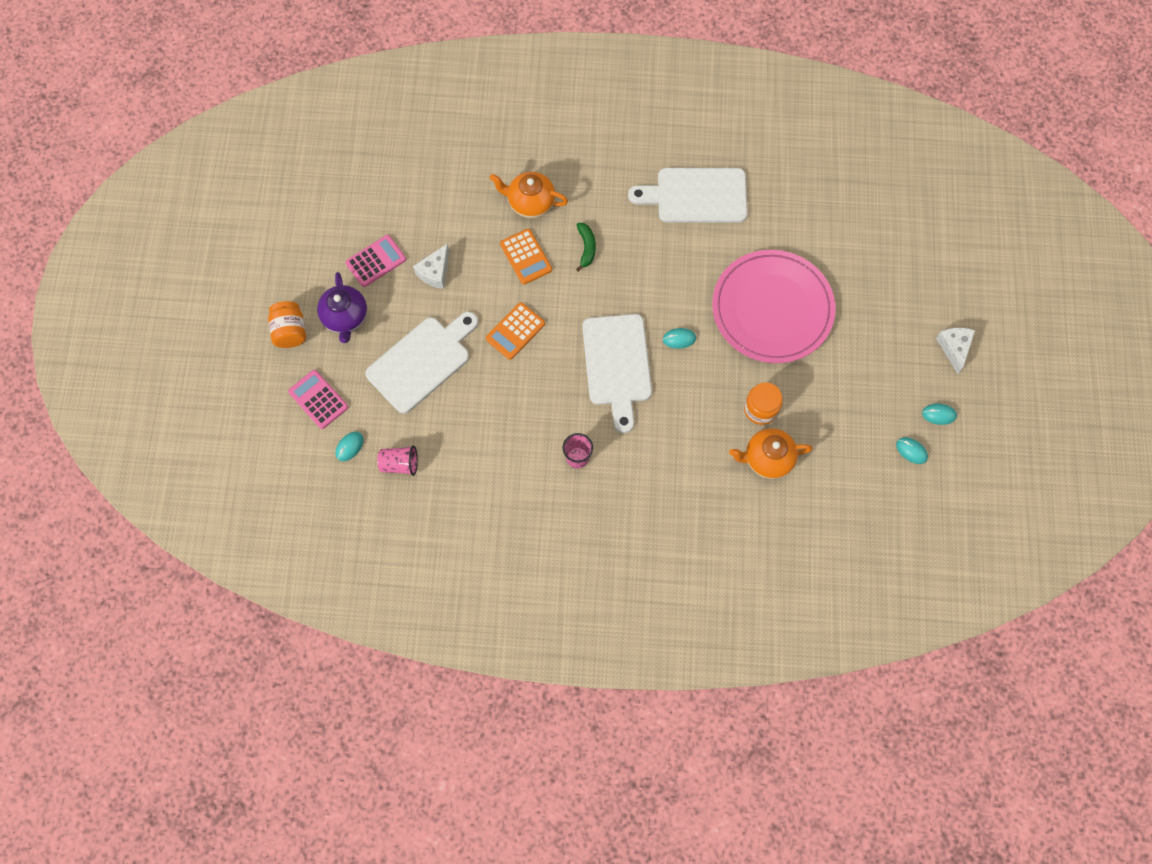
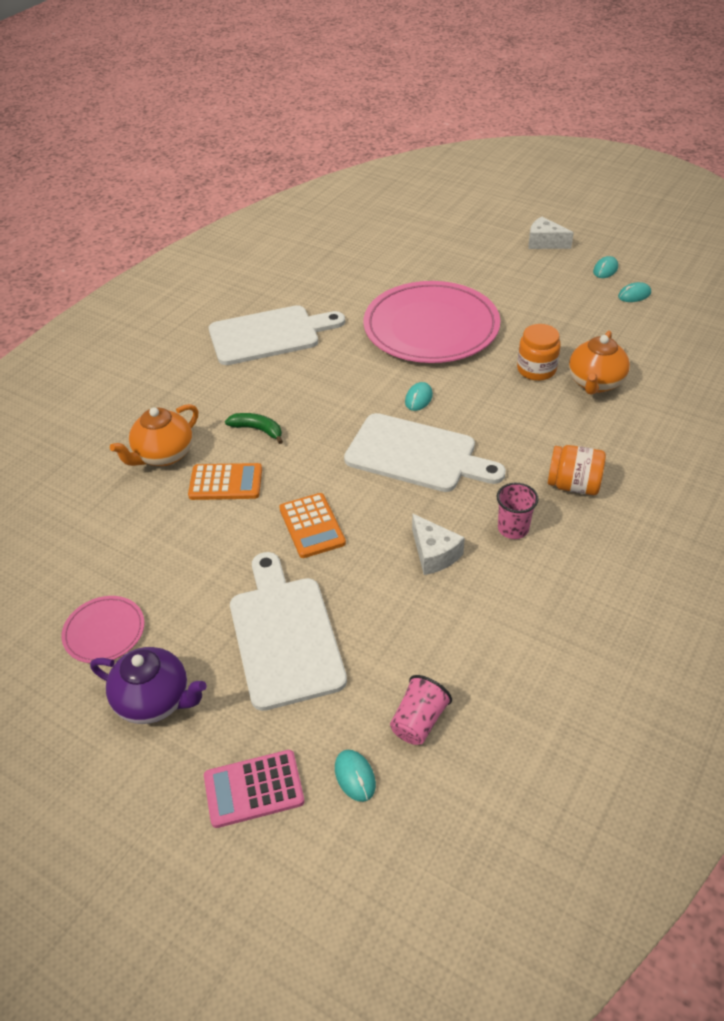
camera: 60 degrees left, 25 degrees down
orange jar [268,301,306,348] -> orange jar moved to [548,445,606,495]
pink calculator [345,235,406,287] -> pink plate [62,596,145,663]
white cheese [413,243,449,289] -> white cheese moved to [412,513,465,575]
white cutting board [628,168,748,223] -> white cutting board turned 135 degrees counterclockwise [209,305,345,365]

